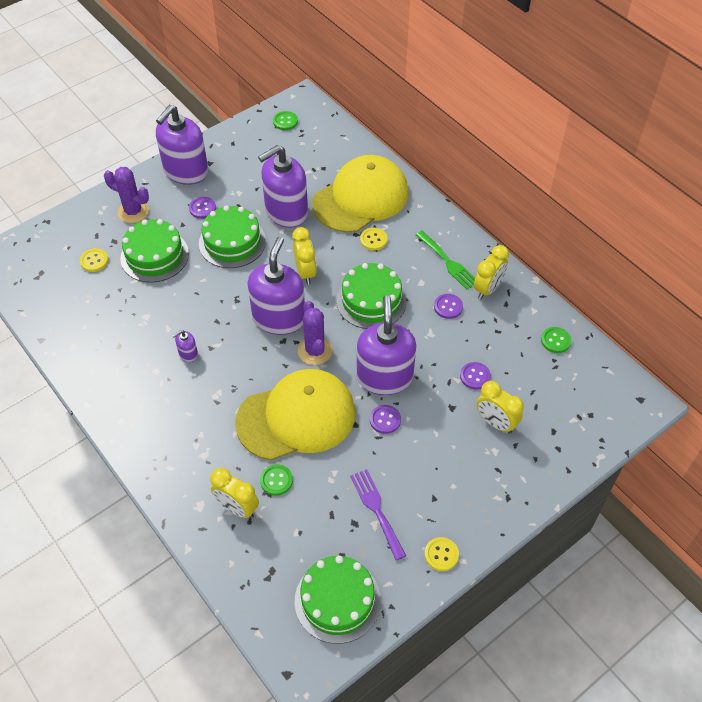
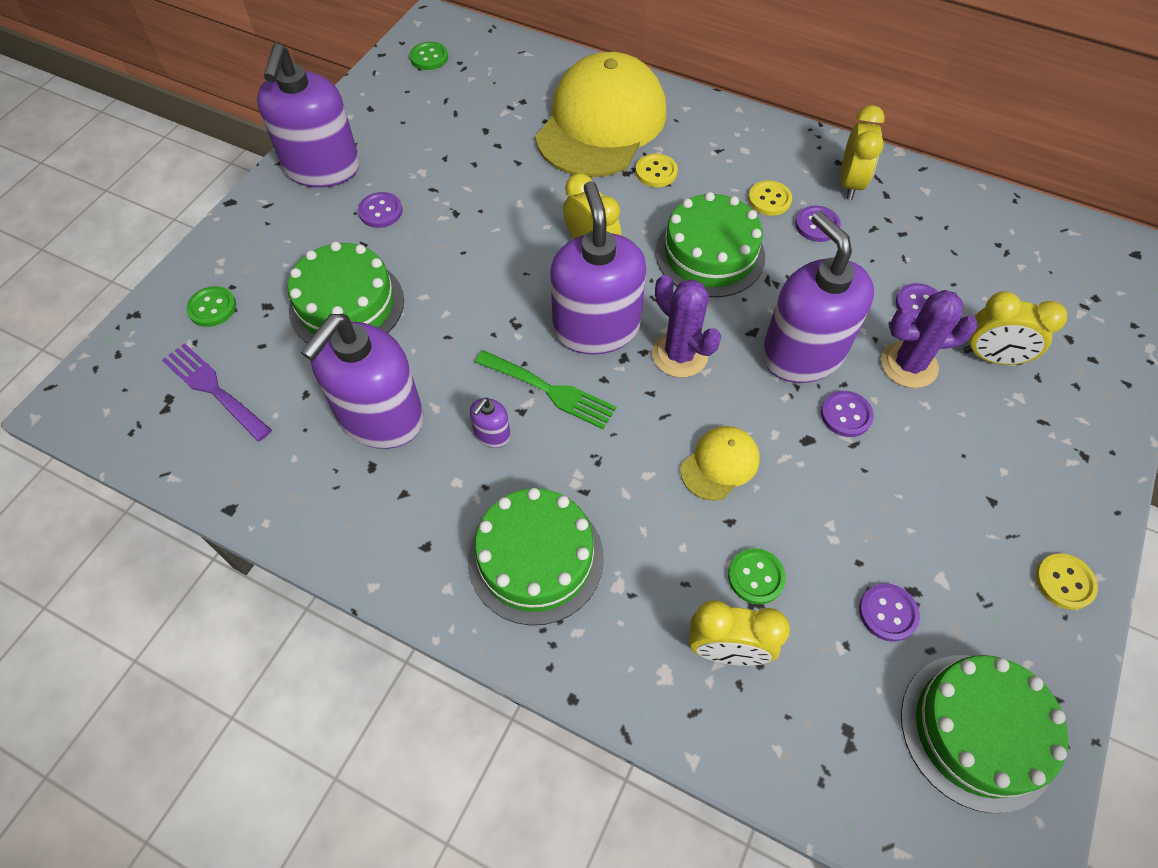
camera: 25 degrees left, 5 degrees up
yellow button [80,248,109,272] -> yellow button moved to [748,181,792,216]
purple cactus [104,167,149,223] -> purple cactus moved to [881,290,978,388]
green cake [199,205,266,268] -> green cake moved to [468,488,604,625]
yellow cap [235,369,356,460] -> yellow cap [680,426,760,501], size x0.43
purple soap dispenser [258,145,308,228] -> purple soap dispenser moved to [301,314,424,449]
purple fork [350,469,406,560] -> purple fork moved to [162,343,272,441]
green fork [416,231,475,290] -> green fork moved to [475,350,616,429]
green button [541,327,571,353] -> green button moved to [186,286,236,327]
none -> purple button [859,583,920,642]

